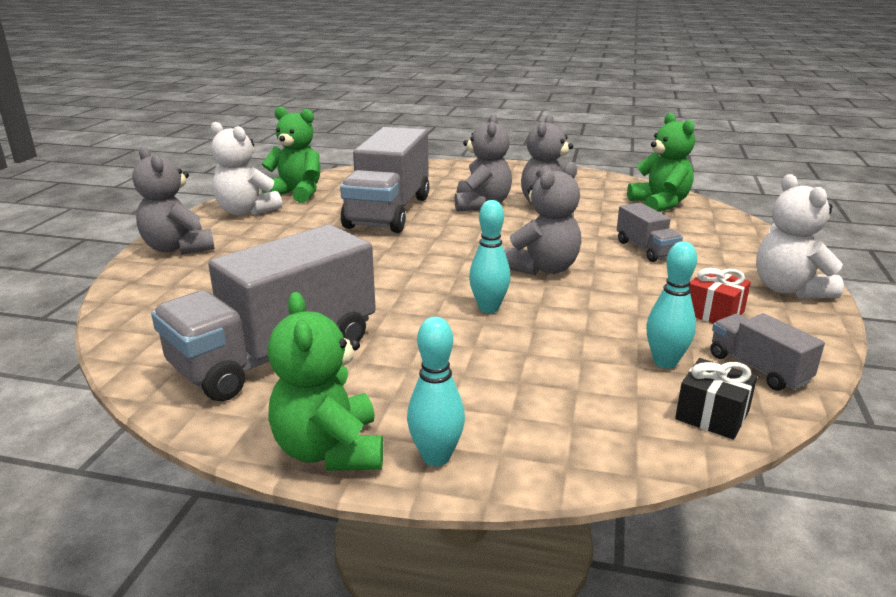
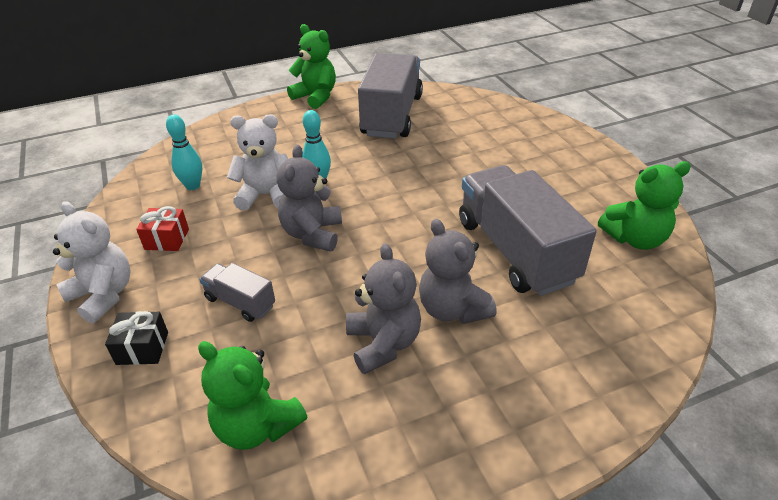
camera: 145 degrees right, 15 degrees up
grey teddy bear [132,147,214,254] -> none
white teddy bear [211,122,282,215] -> white teddy bear moved to [227,114,288,211]
turquoise bowling pin [407,317,465,466] -> none
black gift [675,358,757,440] -> black gift moved to [105,311,168,365]
grey truck [711,313,825,391] -> none

